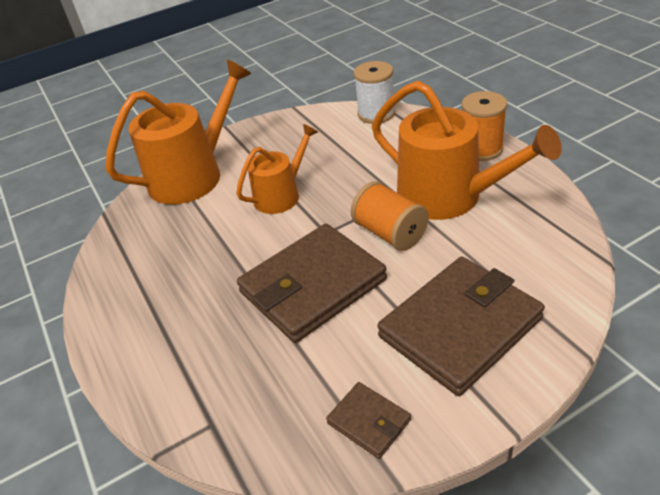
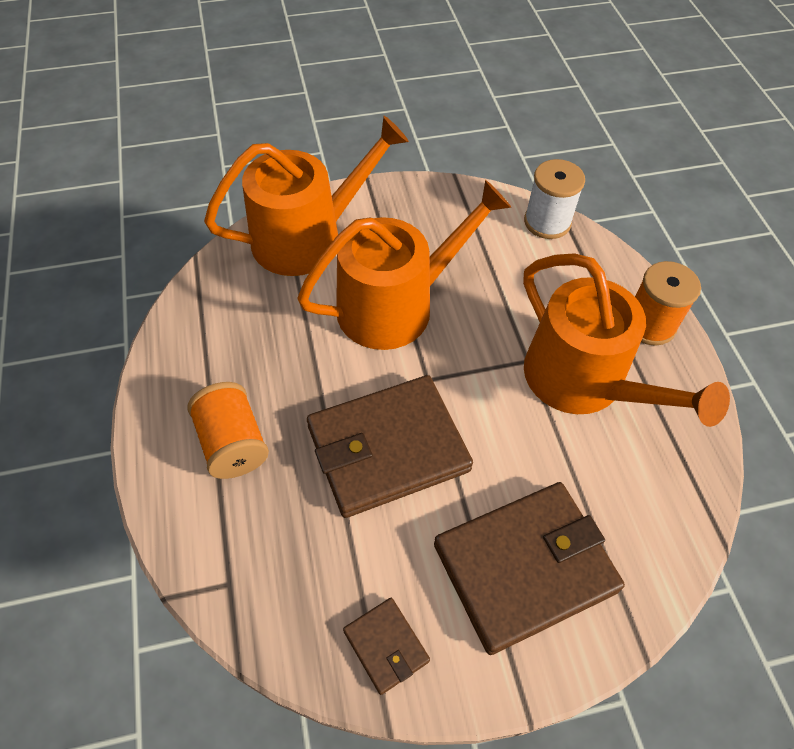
camera: 10 degrees right, 15 degrees up
orange watering can [236,124,318,214] -> orange watering can [297,180,511,350], size x1.70
orange spool [351,181,429,251] -> orange spool moved to [187,382,269,479]

